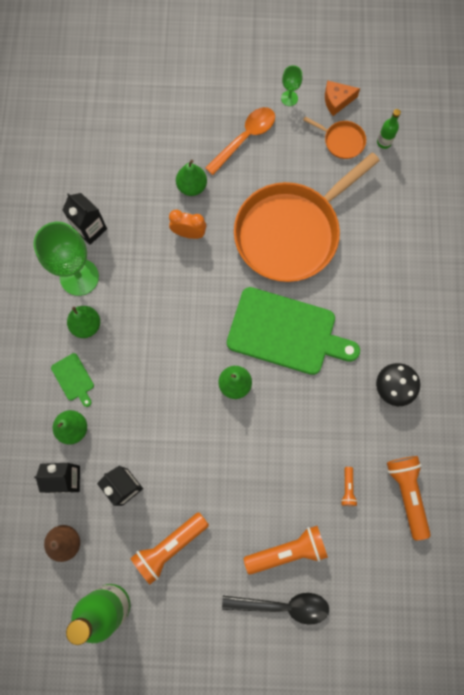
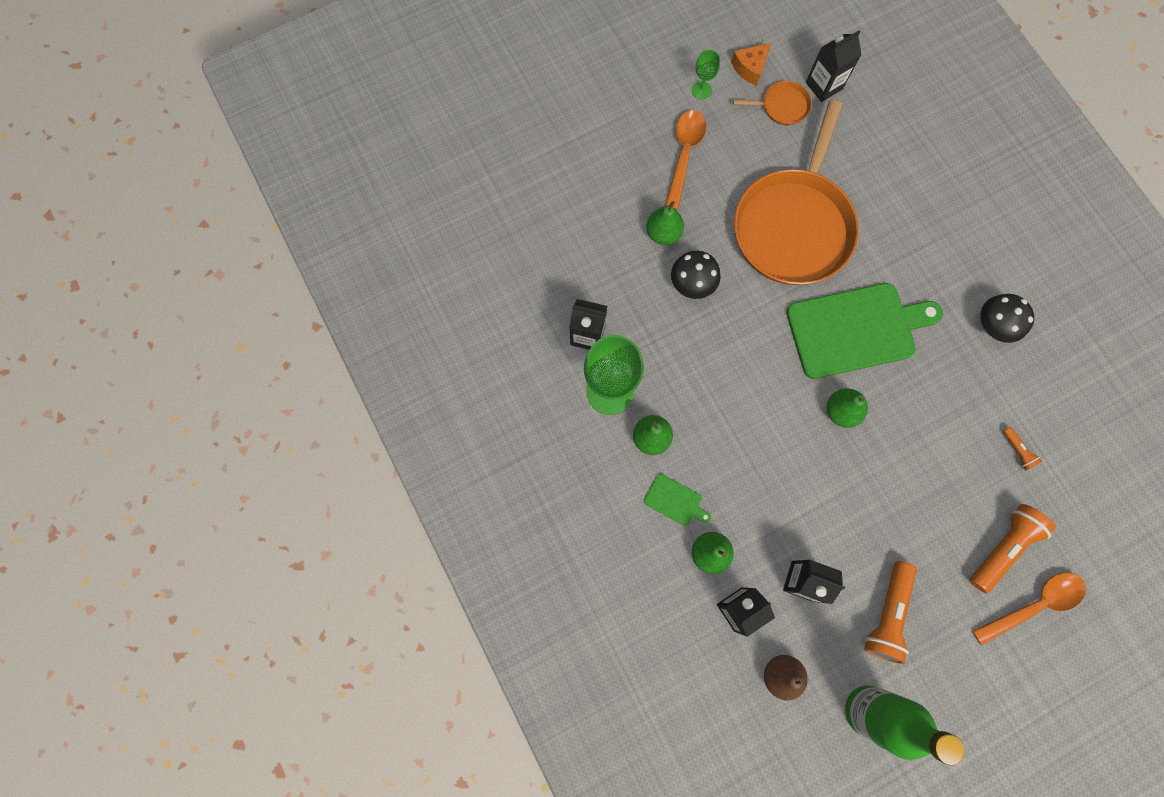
camera: 30 degrees left, 0 degrees up
orange clock [169,210,206,239] -> black mushroom [671,251,721,299]
black spoon [222,593,329,625] -> orange spoon [973,572,1086,645]
green bottle [377,109,401,149] -> black carton [806,30,861,102]
orange flashlight [387,456,431,540] -> none

